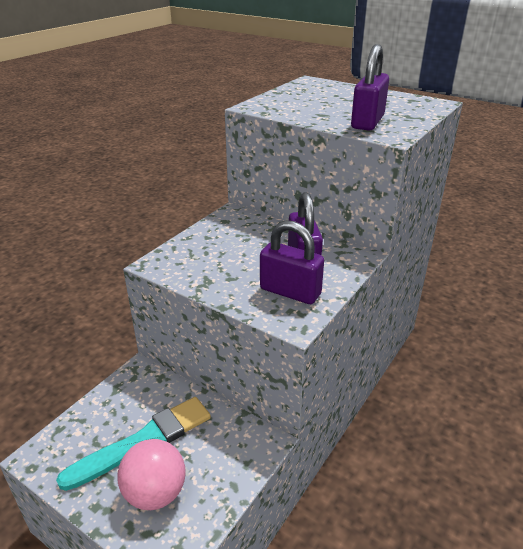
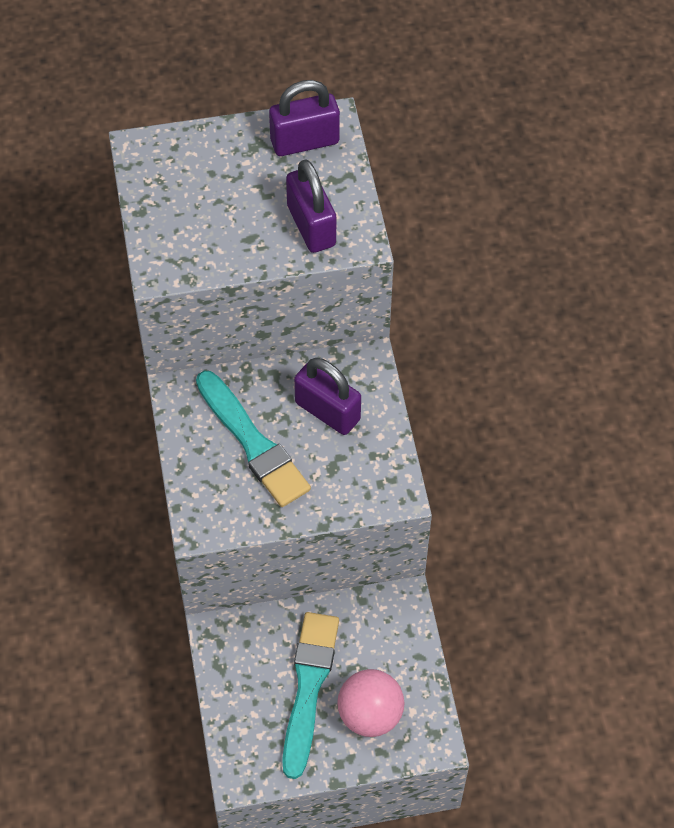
camera: 45 degrees left, 25 degrees up
purple padlock [260,221,324,304] -> purple padlock moved to [269,80,340,156]
none -> turquoise brush [196,371,311,507]

